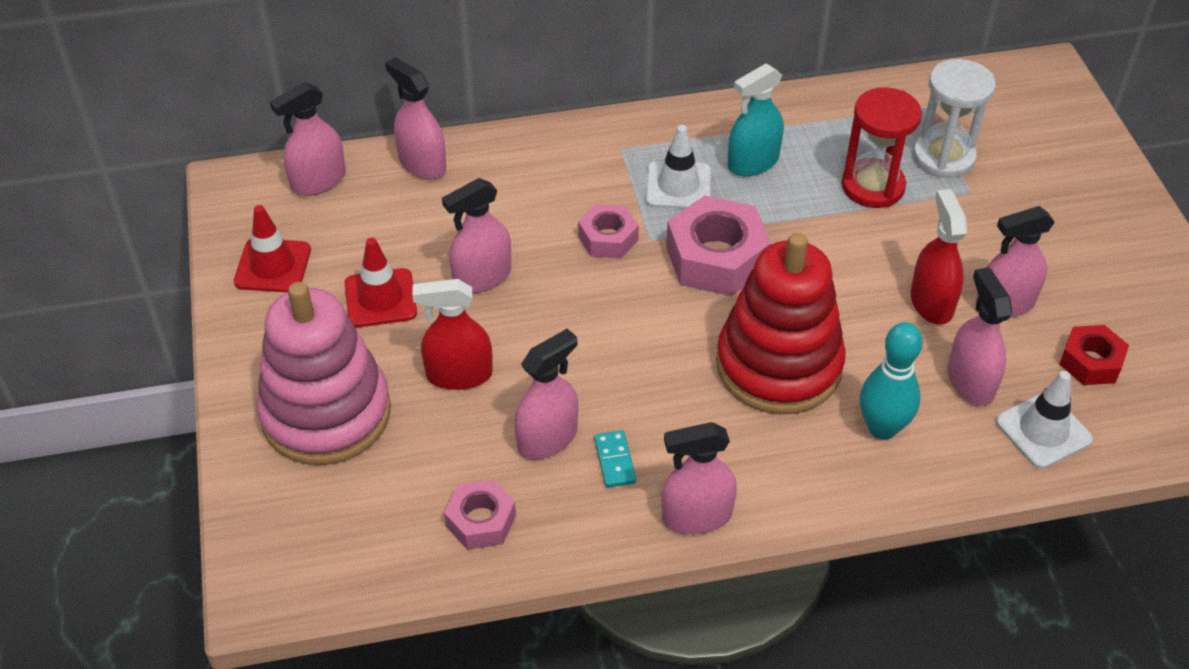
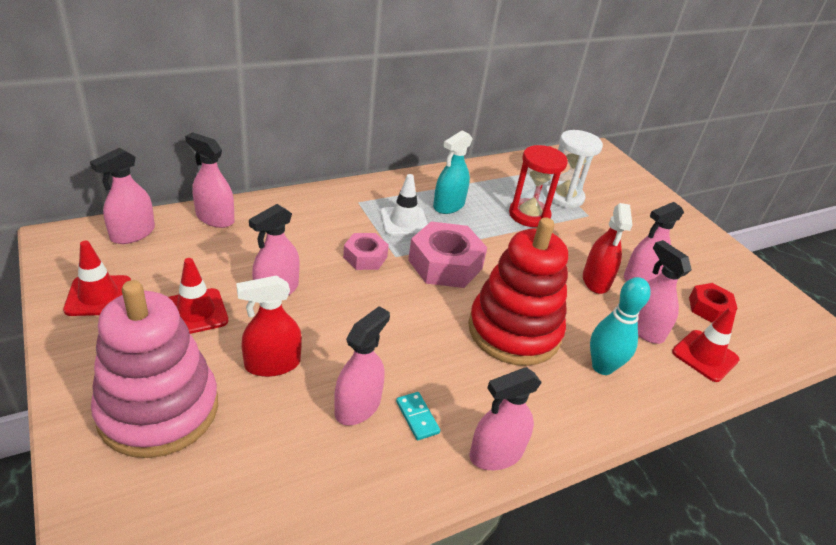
camera: 20 degrees left, 10 degrees down
pink nut [444,479,516,550] -> none
red spray bottle [911,189,967,325] -> red spray bottle turned 150 degrees counterclockwise [583,203,632,294]
white traffic cone [996,371,1093,469] -> red traffic cone [672,307,740,382]

